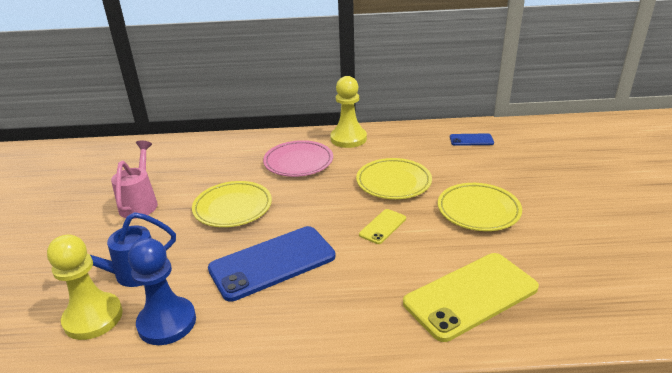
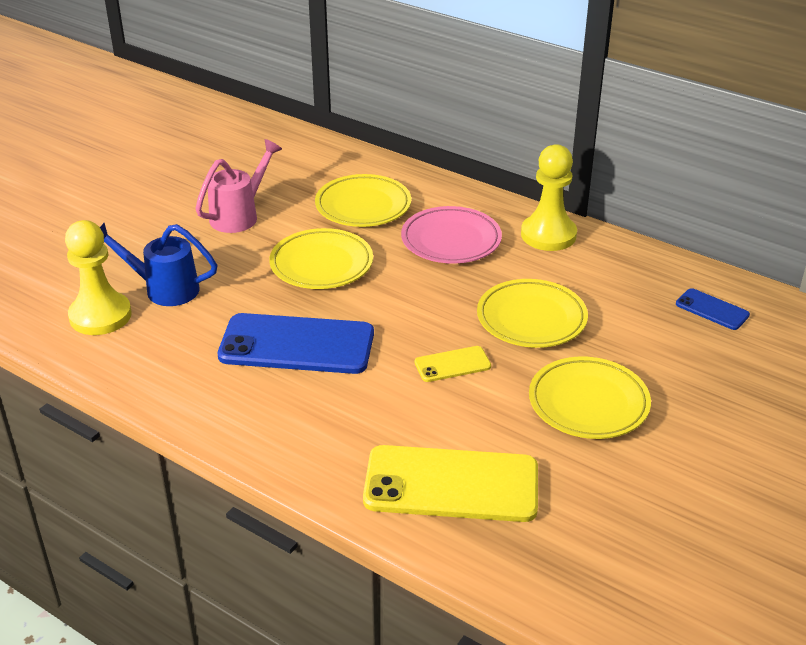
camera: 35 degrees right, 5 degrees up
blue pawn [128,238,196,345] -> none
none -> yellow plate [315,174,411,227]

